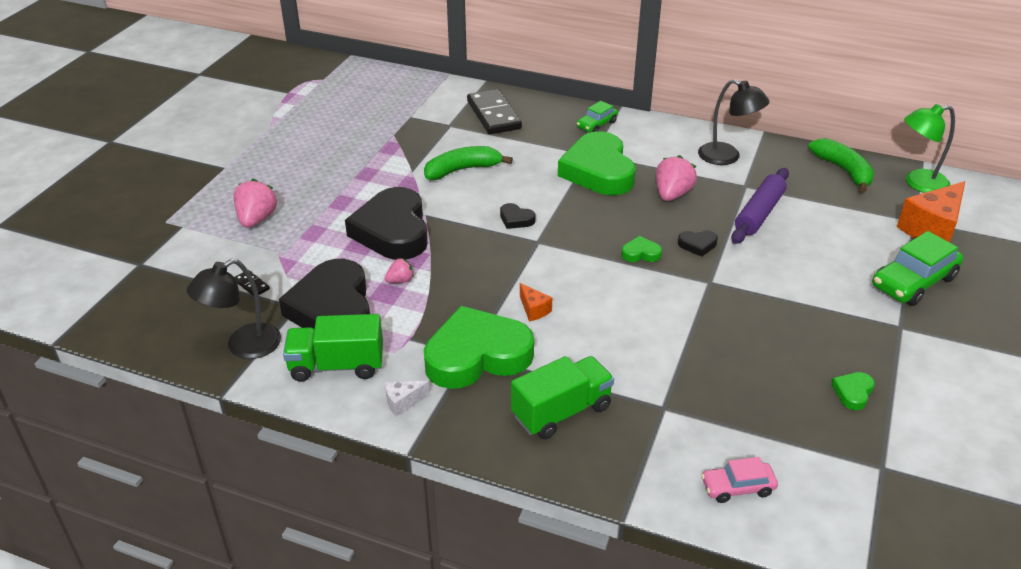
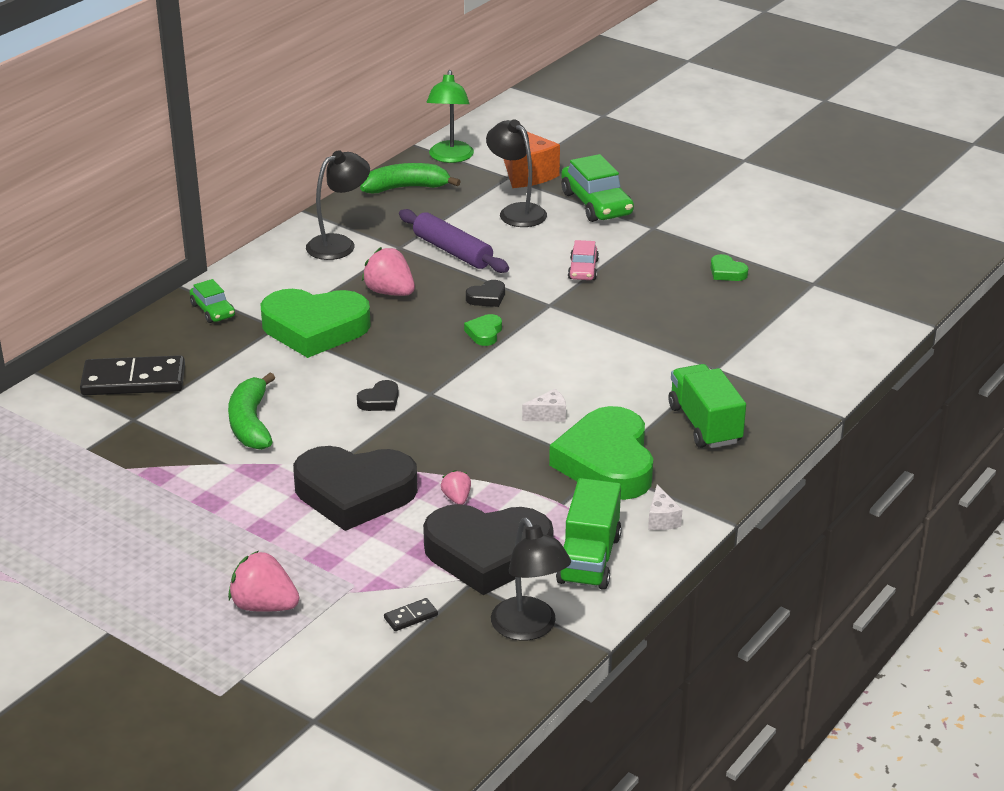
camera: 75 degrees left, 5 degrees down
orange cheese [520,283,552,321] -> white cheese [522,389,566,422]
black heart [678,230,718,257] -> black heart turned 45 degrees clockwise [466,280,505,307]
pink car [701,457,778,503] -> pink car moved to [568,240,599,280]
none -> black lamp [486,119,547,227]

